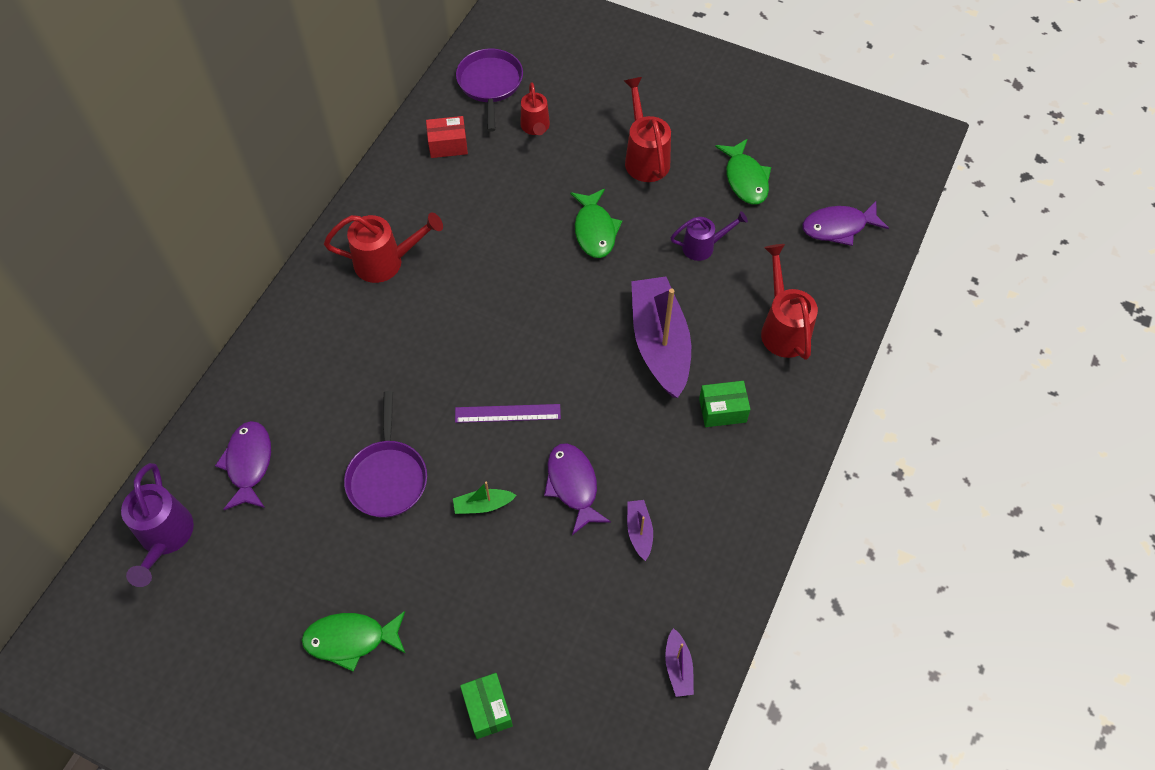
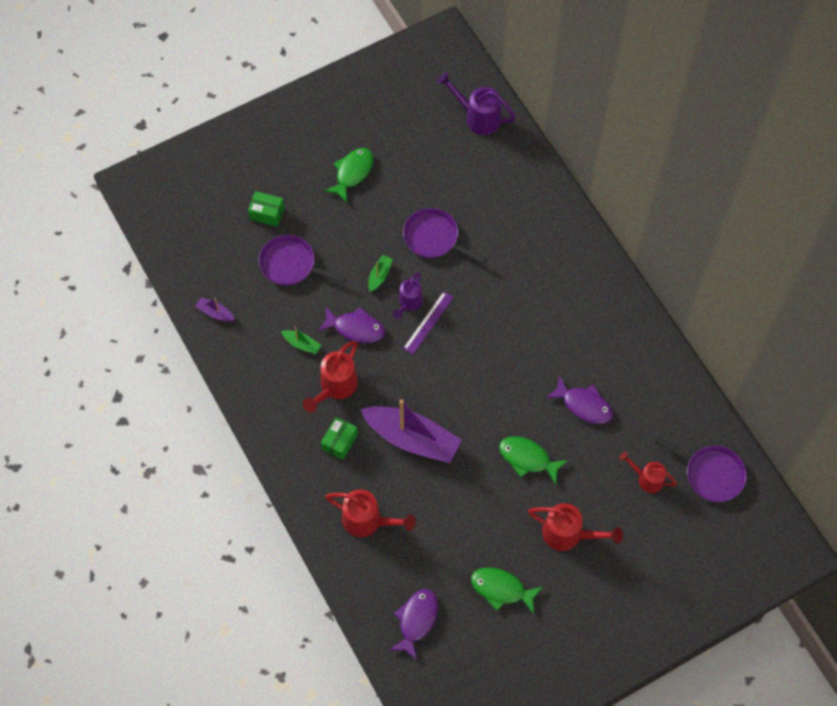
camera: 125 degrees right, 5 degrees up
purple fish [215,421,271,510] -> purple fish moved to [546,375,613,424]
red watering can [324,213,443,283] -> red watering can moved to [302,341,358,413]
red box [426,116,468,158] -> none
purple boat [627,500,653,561] -> green boat [281,326,321,354]
purple watering can [670,211,748,261] -> purple watering can moved to [393,272,423,319]
none -> purple pan [259,235,347,286]

